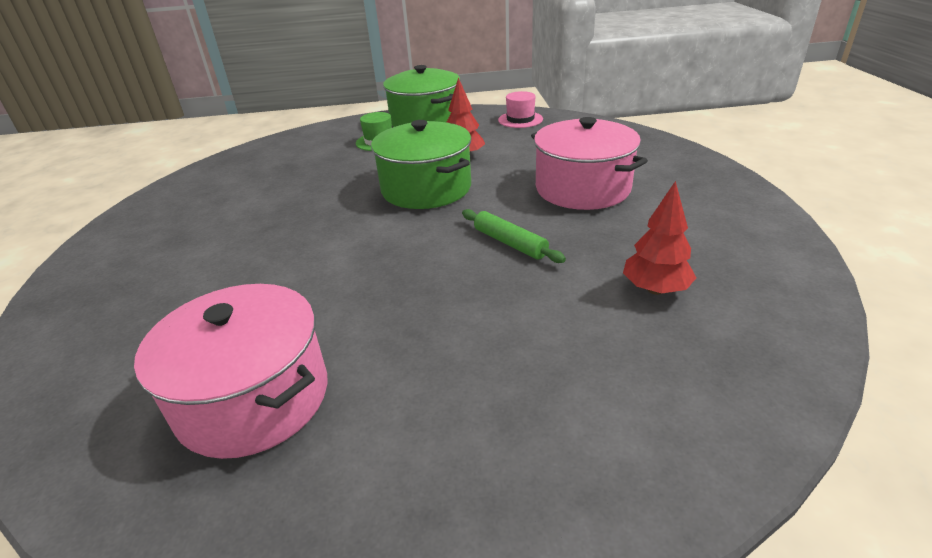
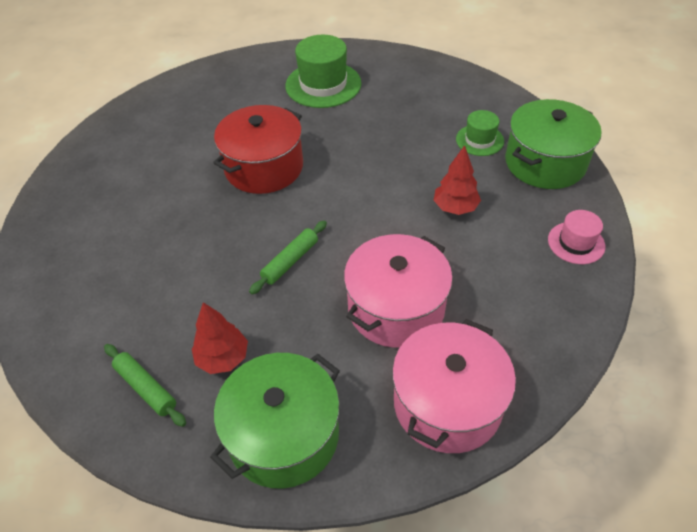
camera: 80 degrees right, 15 degrees up
pink pot [134,284,327,459] -> pink pot moved to [392,319,516,453]
green pot [371,120,471,209] -> green pot moved to [210,353,340,489]
none -> green rolling pin [104,344,186,427]
none -> red pot [213,105,303,194]
none -> green hat [285,35,361,108]

